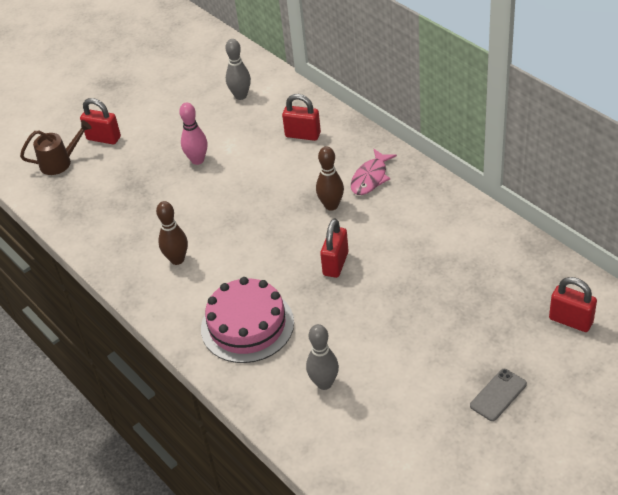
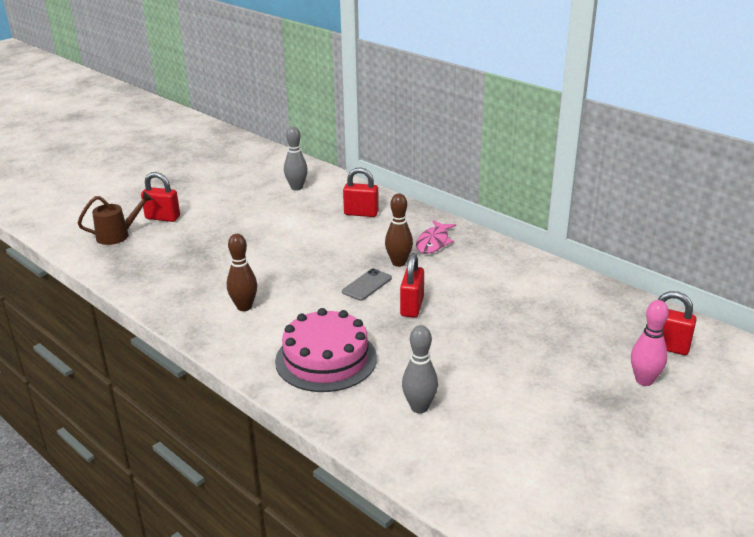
camera: 10 degrees left, 15 degrees down
pink bowling pin [179,102,207,165] -> pink bowling pin moved to [631,300,669,386]
grey phone [470,369,527,421] -> grey phone moved to [342,268,392,301]

